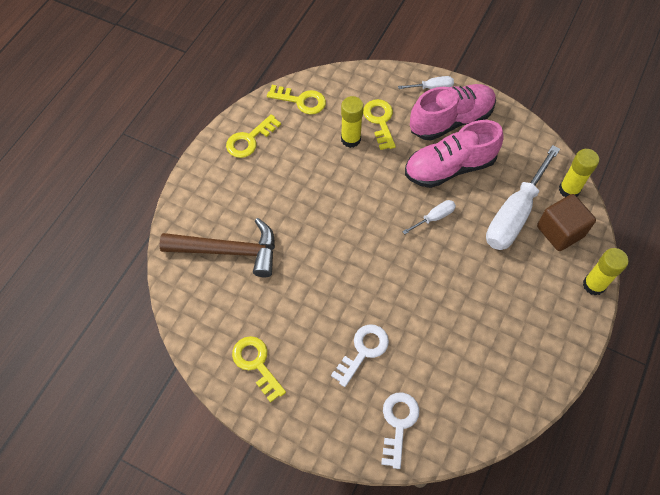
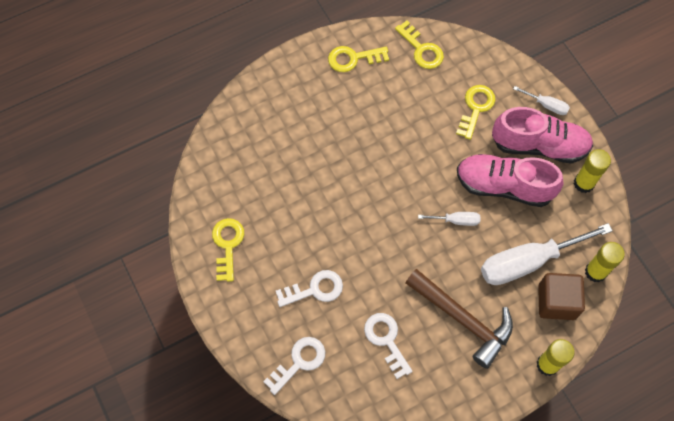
camera: 35 degrees right, 5 degrees up
brown hammer [160,218,275,277] -> brown hammer moved to [406,269,513,369]
yellow glue stick [341,96,364,148] -> yellow glue stick moved to [574,149,611,193]
none -> white key [364,313,412,379]

